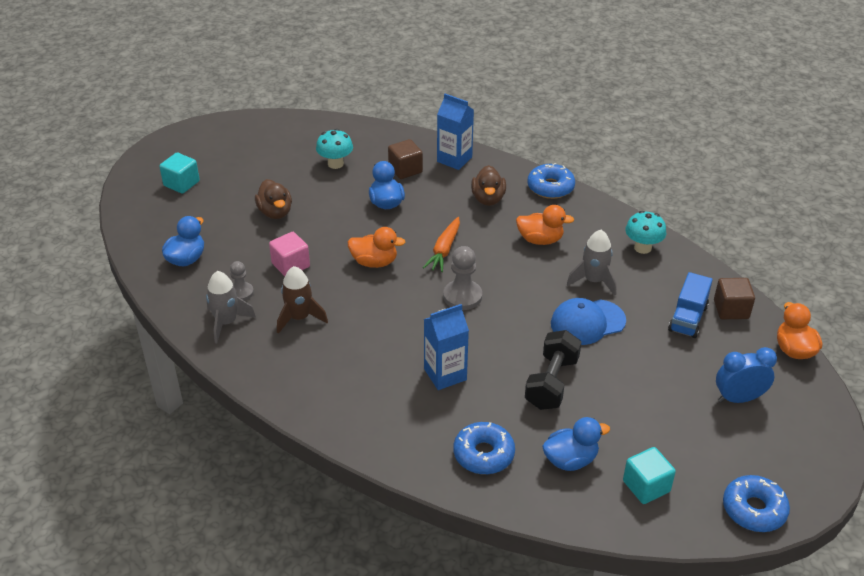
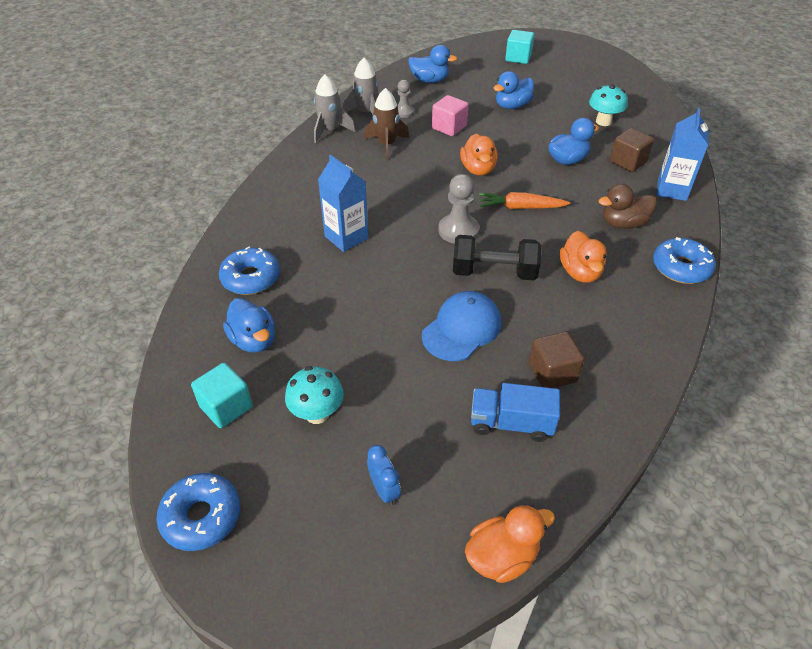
camera: 75 degrees right, 5 degrees up
brown duck [255,179,292,219] -> blue duck [493,71,534,109]
black dumbbell [525,330,581,410] -> black dumbbell moved to [453,235,541,280]
blue cap [551,298,626,345] -> blue cap turned 75 degrees clockwise [422,291,501,361]
grey rocket [567,230,616,295] -> grey rocket moved to [314,75,355,143]
turquoise mushroom [625,211,666,254] -> turquoise mushroom moved to [285,366,344,424]
brown cube [714,278,755,319] -> brown cube moved to [529,332,584,388]
blue clock [716,347,777,403] -> blue clock [367,445,401,506], size x0.65

